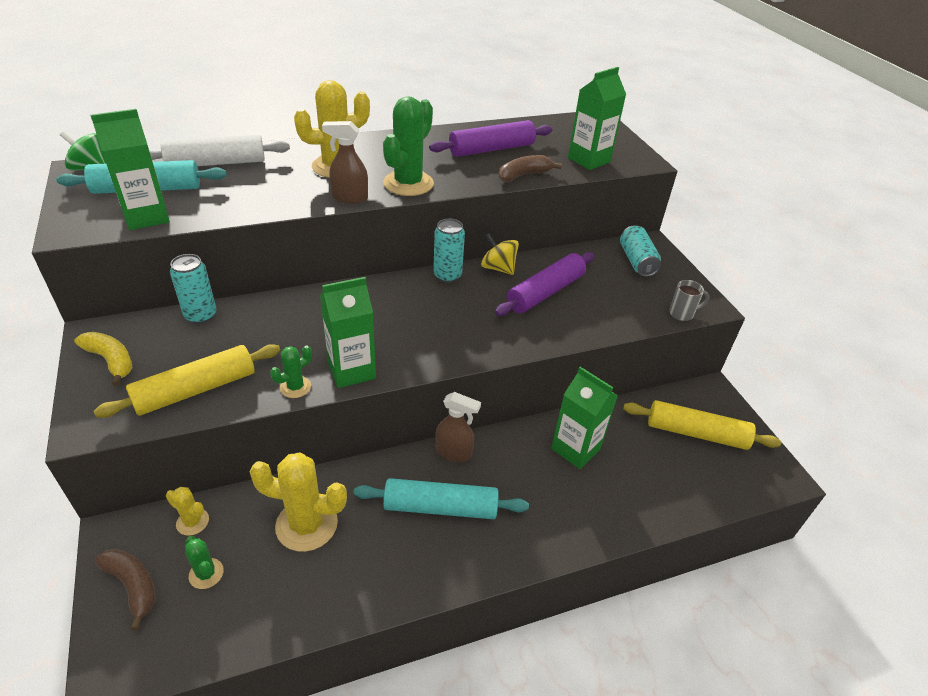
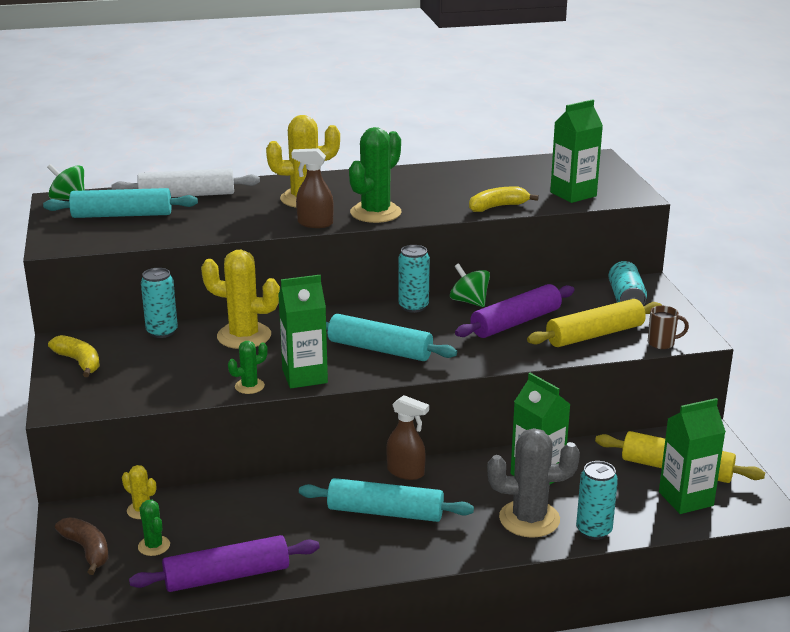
camera: 10 degrees right, 15 degrees down
green carton [90,109,170,230] -> green carton moved to [659,398,726,514]
yellow rolling pin [94,344,280,418] -> yellow rolling pin moved to [527,299,662,347]
yellow cactus [249,453,347,552] -> yellow cactus moved to [201,250,280,349]
purple rolling pin [429,120,553,157] -> purple rolling pin moved to [129,535,320,592]
yellow spinning top [481,233,519,275] -> green spinning top [450,263,490,307]
brown banana [499,155,562,182] -> yellow banana [469,186,539,212]
grey mug [669,280,710,321] -> brown mug [648,306,689,349]
none -> turquoise rolling pin [326,314,457,361]
none -> grey cactus [487,428,580,538]
none -> turquoise can [576,461,618,540]

